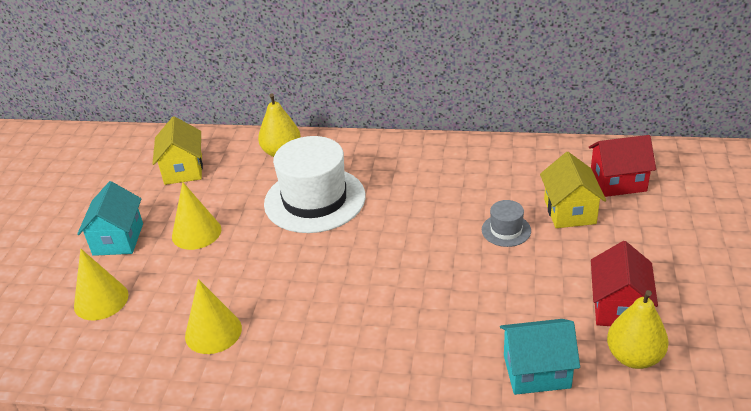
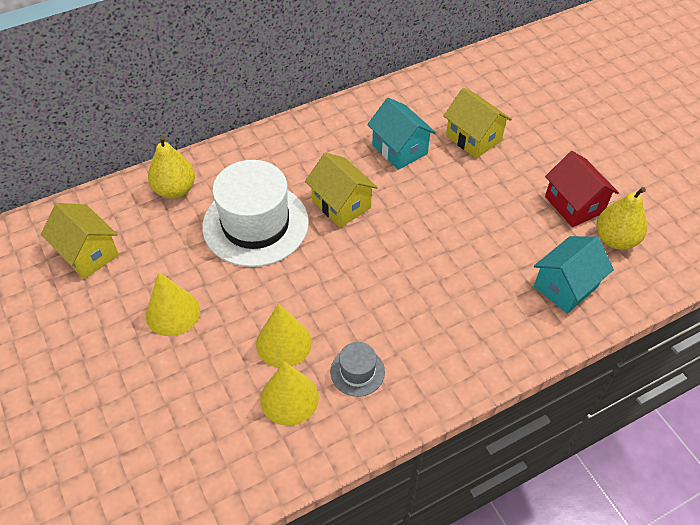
camera: 40 degrees left, 15 degrees up
yellow cone [74,249,129,320] -> yellow cone moved to [256,304,312,368]
turquoise house [77,181,143,256] -> turquoise house moved to [367,98,436,170]
grey hat [482,200,531,247] -> grey hat moved to [330,342,385,397]
red house [589,135,656,197] -> none
none -> yellow house [305,153,378,228]

